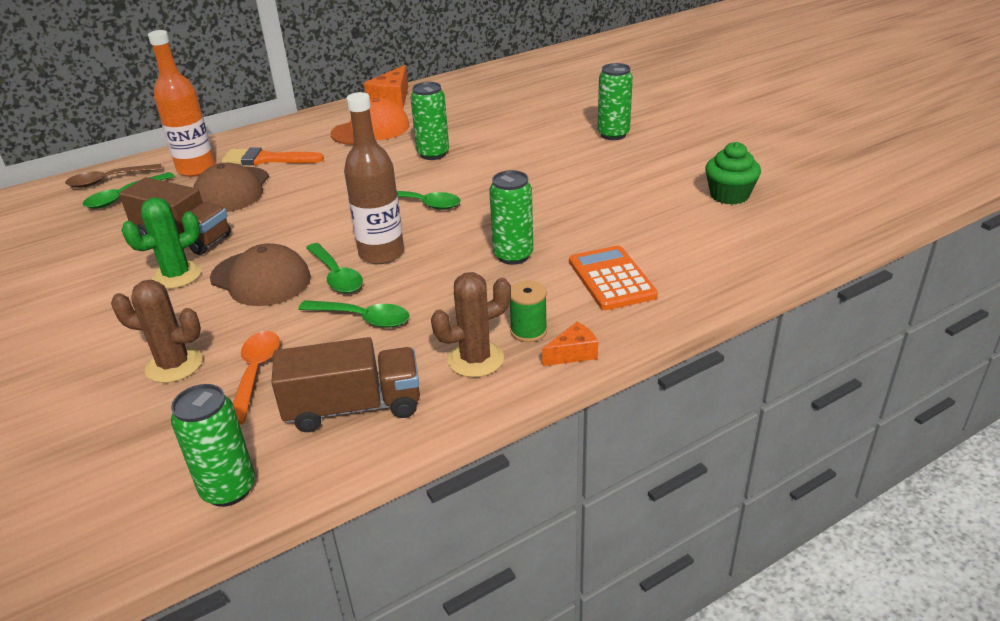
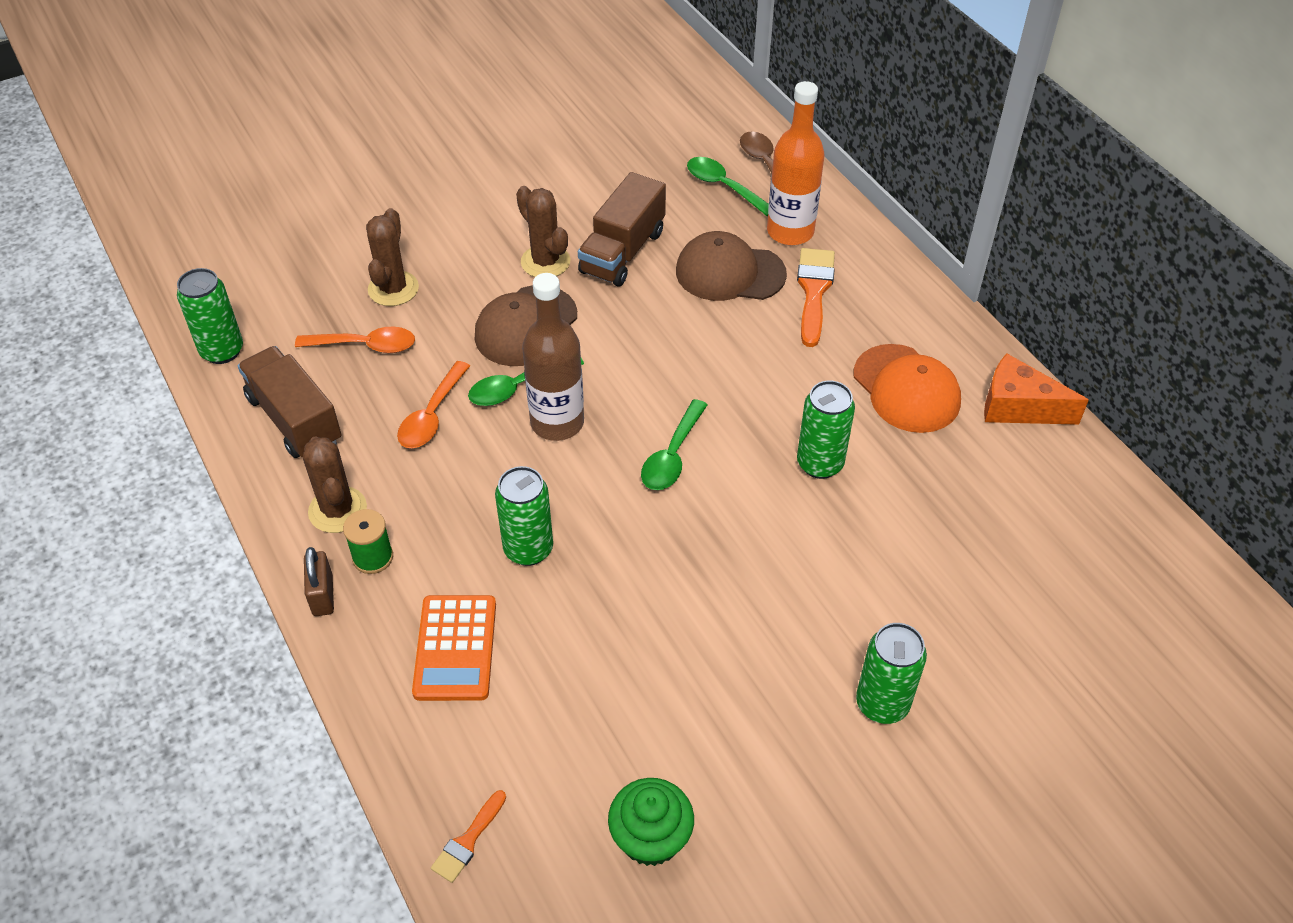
camera: 90 degrees right, 15 degrees up
green cactus [121,197,202,289] -> brown cactus [516,186,570,277]
brown truck [271,337,420,432] -> brown truck turned 150 degrees clockwise [238,346,342,458]
green spoon [298,300,410,328] -> orange spoon [397,361,470,448]
orange cheese [542,322,598,366] -> brown padlock [304,547,334,616]
orange calculator [569,246,658,310] -> orange calculator turned 105 degrees clockwise [412,595,496,701]
none -> orange brush [431,790,506,883]

